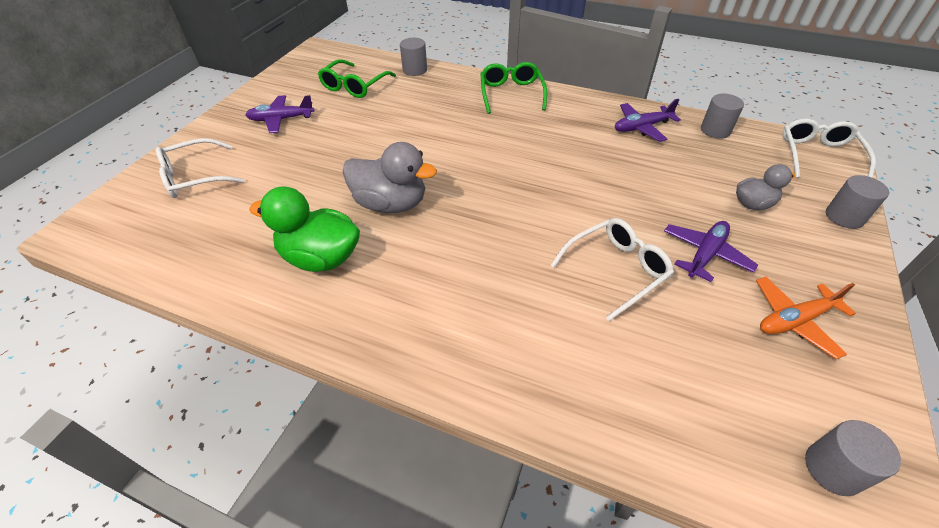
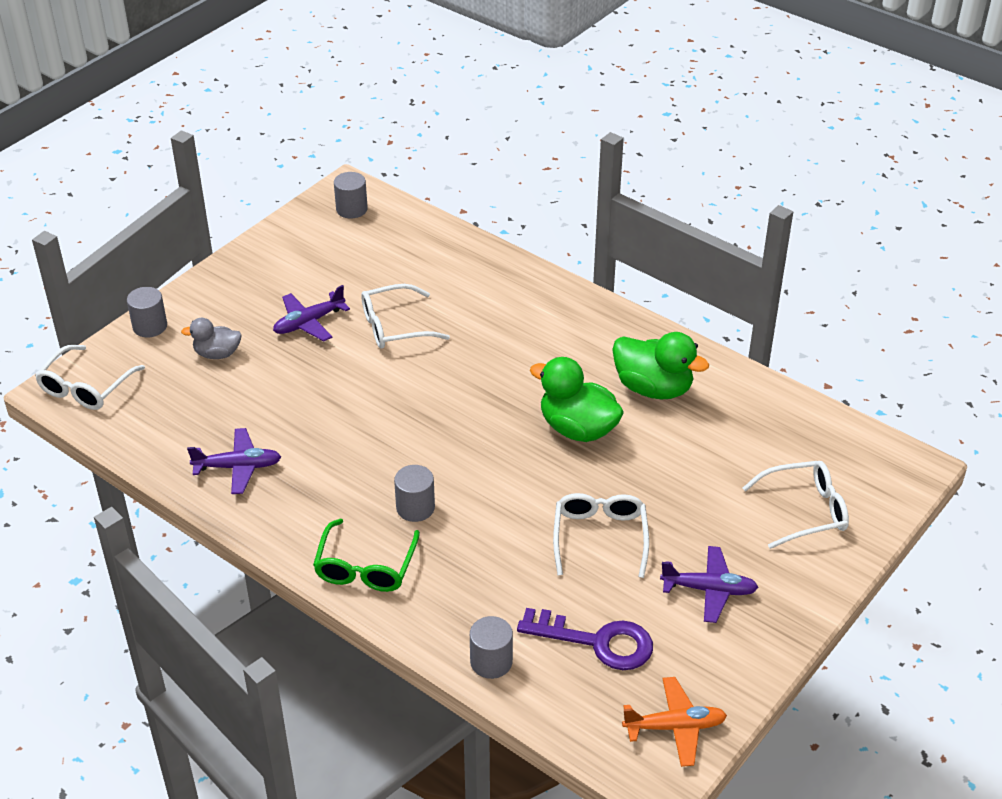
camera: 165 degrees left, 5 degrees down
green glasses [318,59,396,98] -> purple key [517,608,653,670]
grey duck [343,142,437,213] -> green duck [530,357,624,442]
grey cylinder [701,94,744,139] -> grey cylinder moved to [394,465,435,522]
orange plane [756,277,856,359] -> orange plane moved to [622,677,727,767]
none -> white glasses [553,493,649,578]

